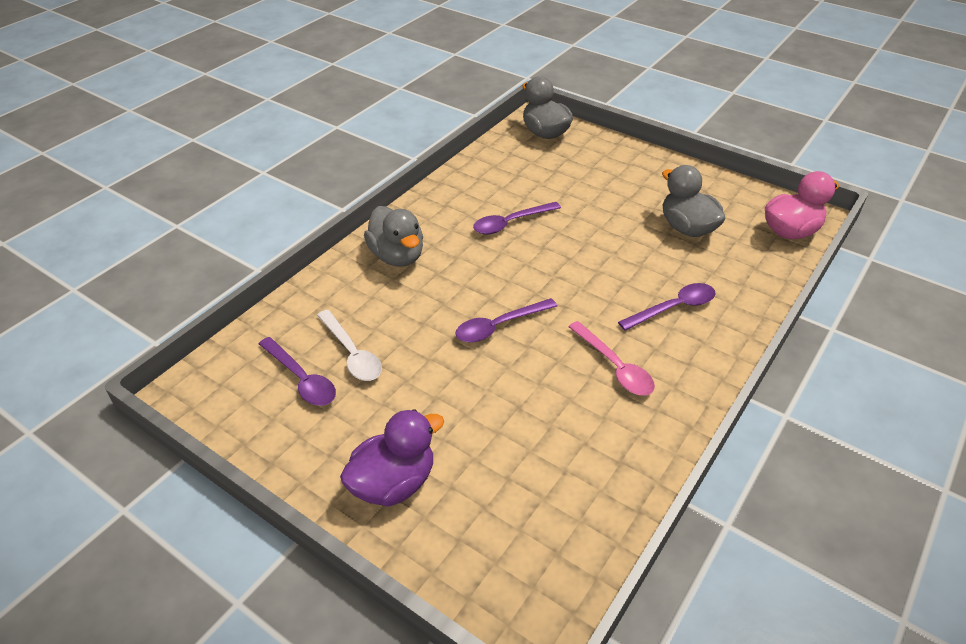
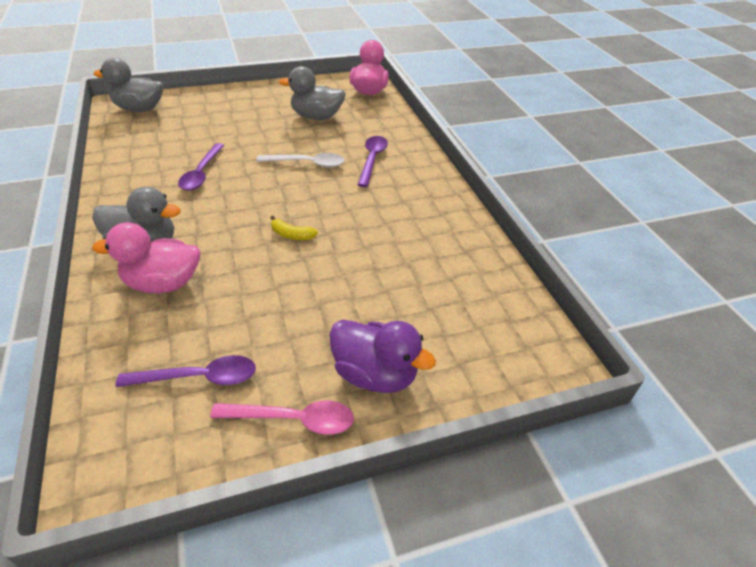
camera: 55 degrees left, 0 degrees up
white spoon [317,310,382,381] -> white spoon moved to [256,153,345,168]
purple duck [340,409,444,507] -> purple duck turned 120 degrees clockwise [329,320,436,393]
purple spoon [455,298,557,343] -> yellow banana [270,216,318,240]
pink spoon [568,321,655,395] -> pink spoon moved to [210,401,354,435]
none -> pink duck [92,222,200,293]

